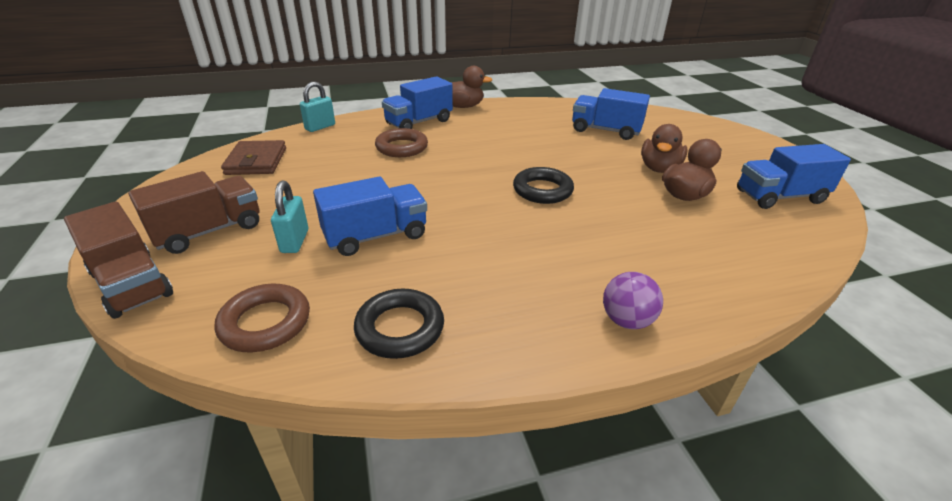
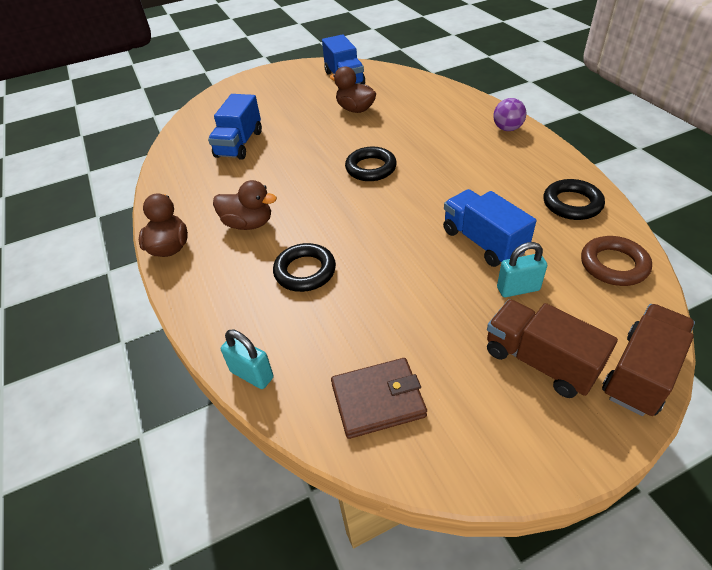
camera: 95 degrees left, 10 degrees up
brown ring [375,128,428,157] -> black ring [273,243,336,292]
blue truck [382,76,453,129] -> none
brown duck [641,124,688,173] -> brown duck moved to [213,180,277,230]

